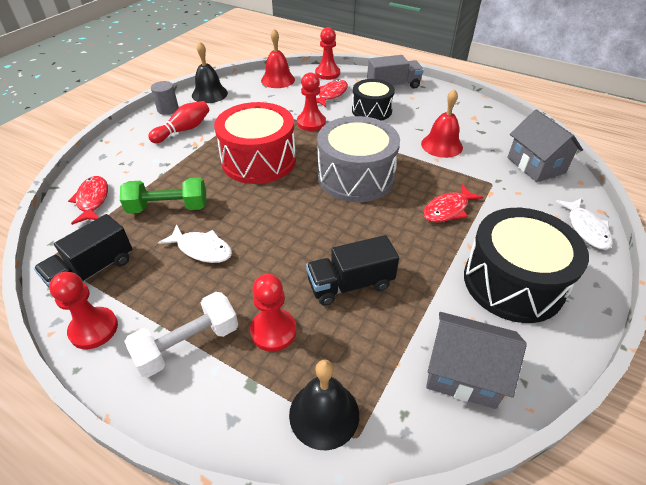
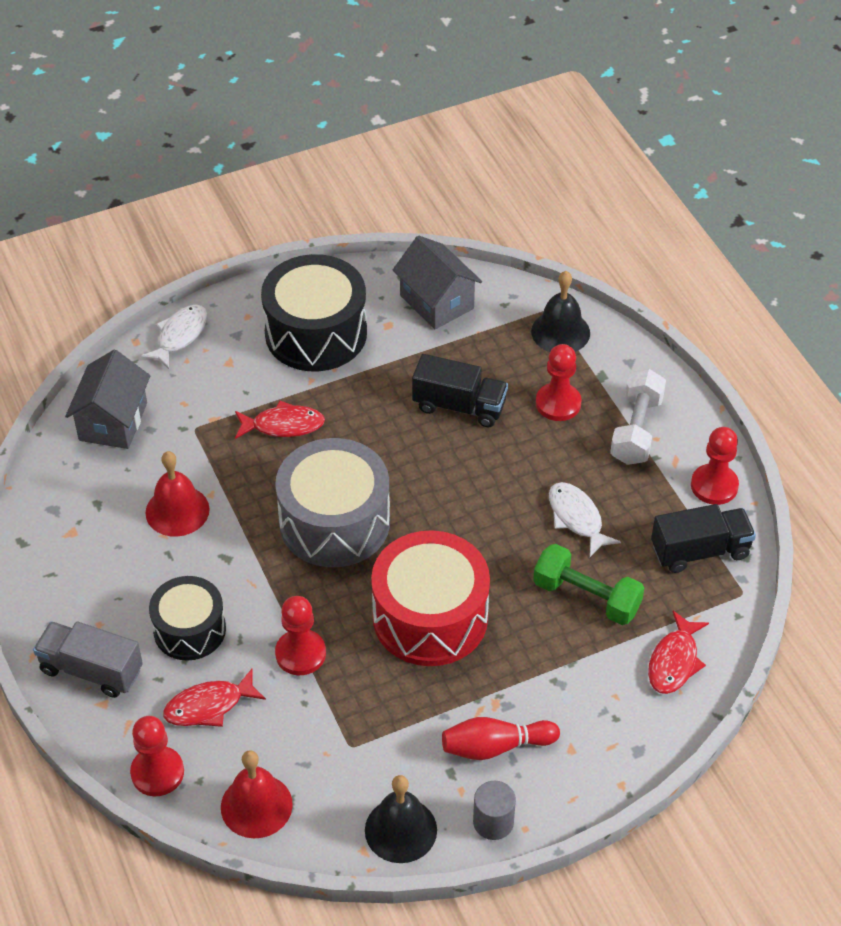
camera: 145 degrees left, 5 degrees up
white dumbbell [124,292,238,378] -> white dumbbell turned 75 degrees counterclockwise [610,369,666,465]

